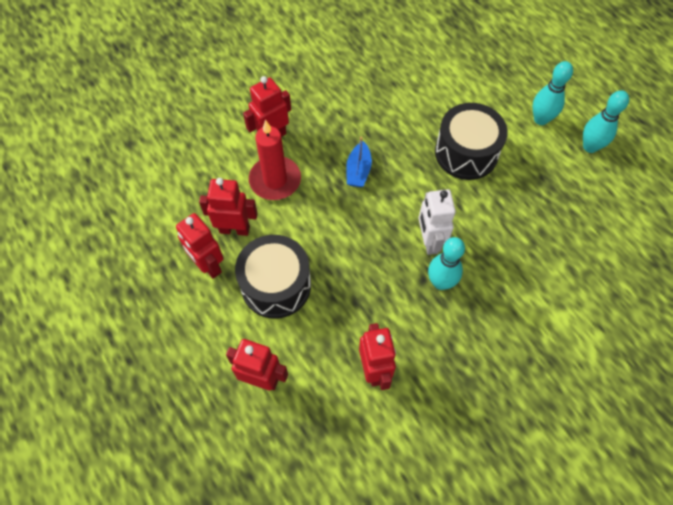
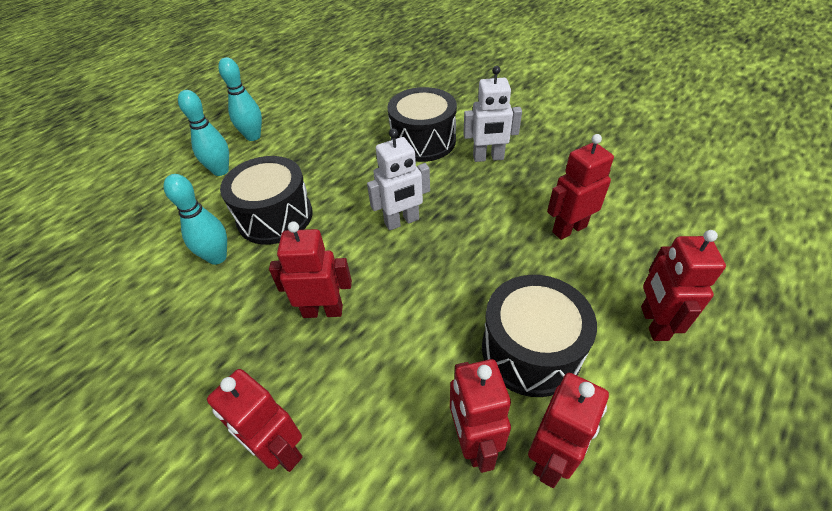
camera: 105 degrees left, 15 degrees down
red candle [249,120,301,200] -> none
blue boat [346,137,372,187] -> red robot [269,221,352,318]
turquoise bowling pin [428,237,465,290] -> turquoise bowling pin moved to [164,174,227,265]
none -> black drum [387,87,457,162]
none -> white robot [463,66,522,162]

